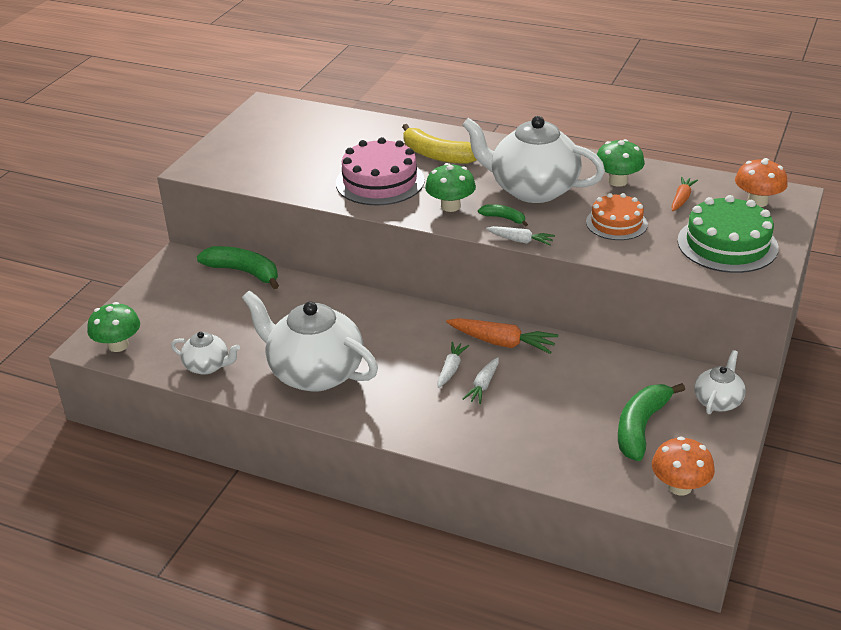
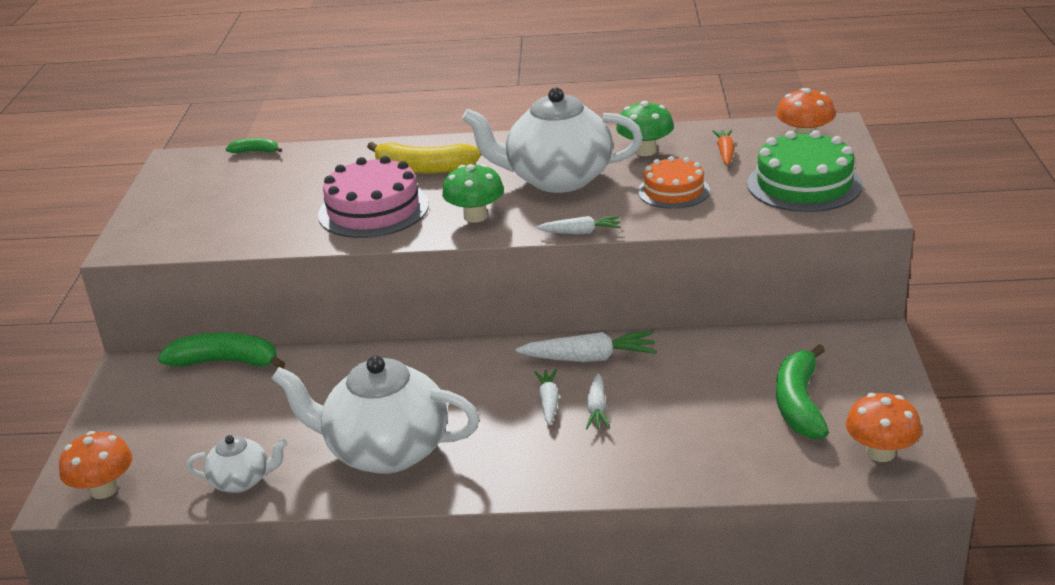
camera: 20 degrees left, 5 degrees down
green mushroom [87,302,140,352] -> orange mushroom [59,431,132,499]
orange carrot [446,318,559,354] -> white carrot [516,331,657,362]
green banana [478,204,528,227] -> green banana moved to [226,138,282,153]
white teapot [695,350,746,414] -> none

